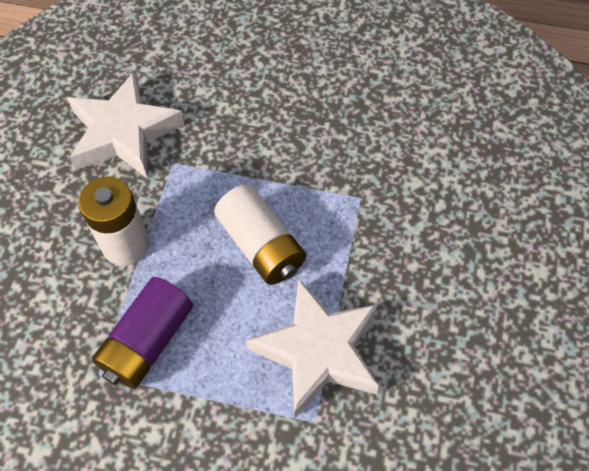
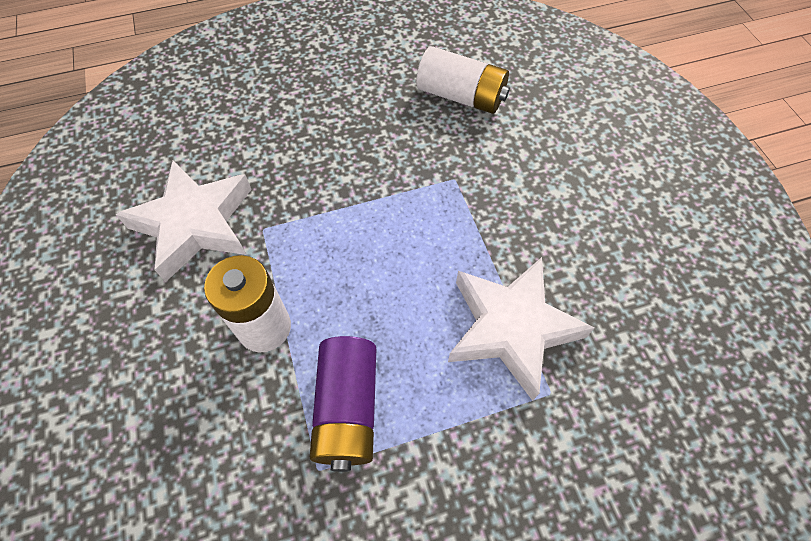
camera: 30 degrees left, 0 degrees up
white battery [214,184,306,285] -> white battery moved to [416,46,510,114]

